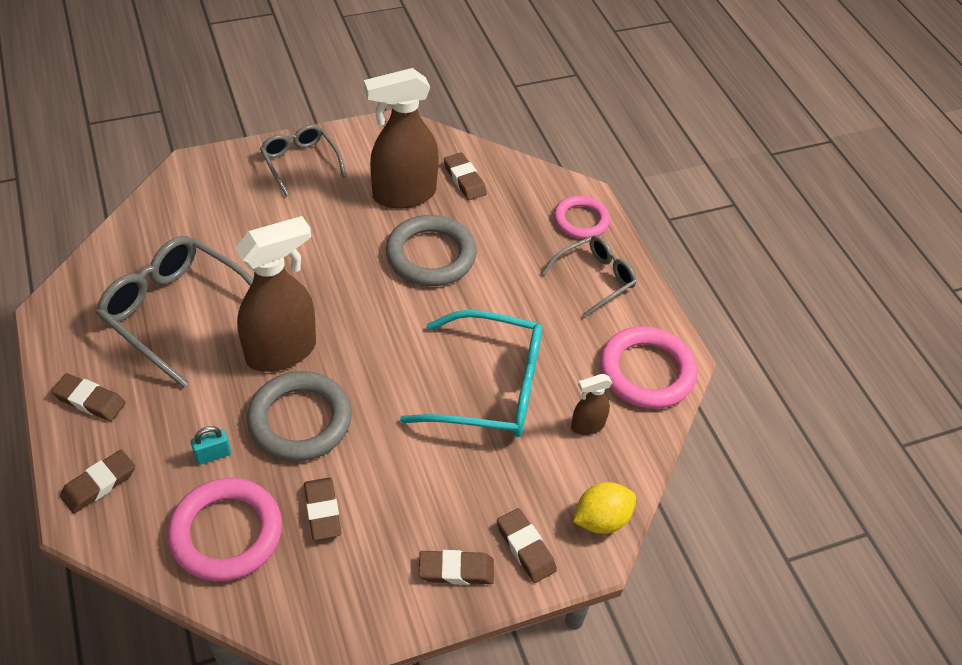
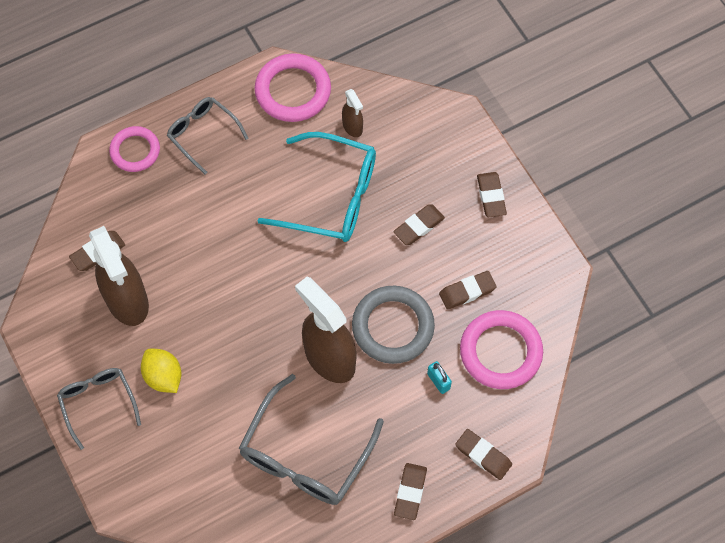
camera: 95 degrees left, 15 degrees up
grey glasses [260,125,346,196] -> grey glasses turned 105 degrees clockwise [57,368,141,450]
grey ring [386,215,477,286] -> none
turquoise glasses [400,310,542,437] -> turquoise glasses turned 105 degrees clockwise [257,132,376,242]
brown eraser [497,508,557,583] -> brown eraser moved to [393,204,445,245]
yellow lemon [573,482,636,534] -> yellow lemon moved to [141,349,182,393]

